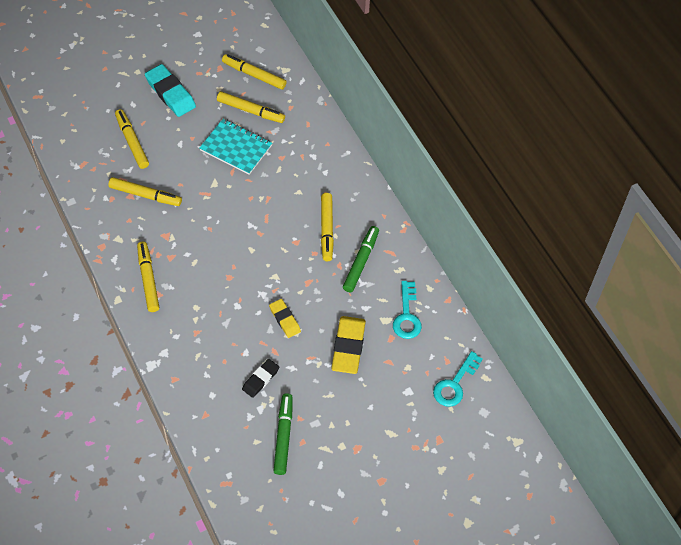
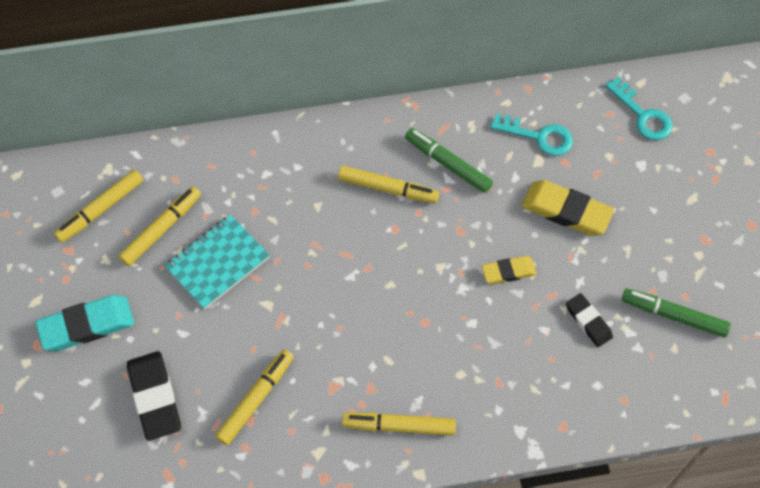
camera: 70 degrees left, 5 degrees up
yellow marker [115,109,149,169] -> black eraser [127,351,181,441]

